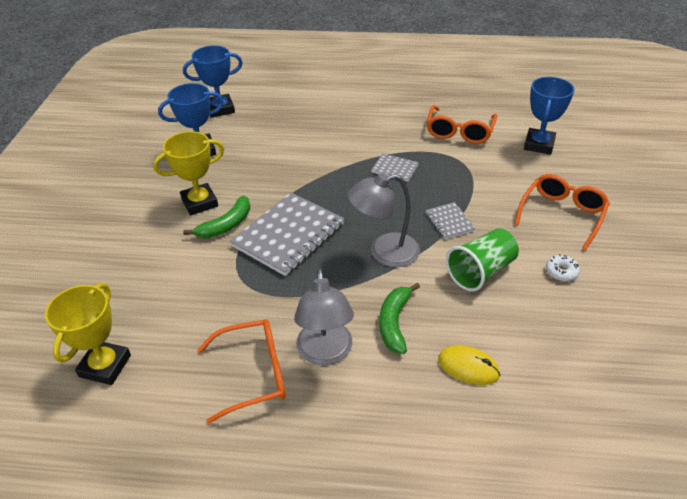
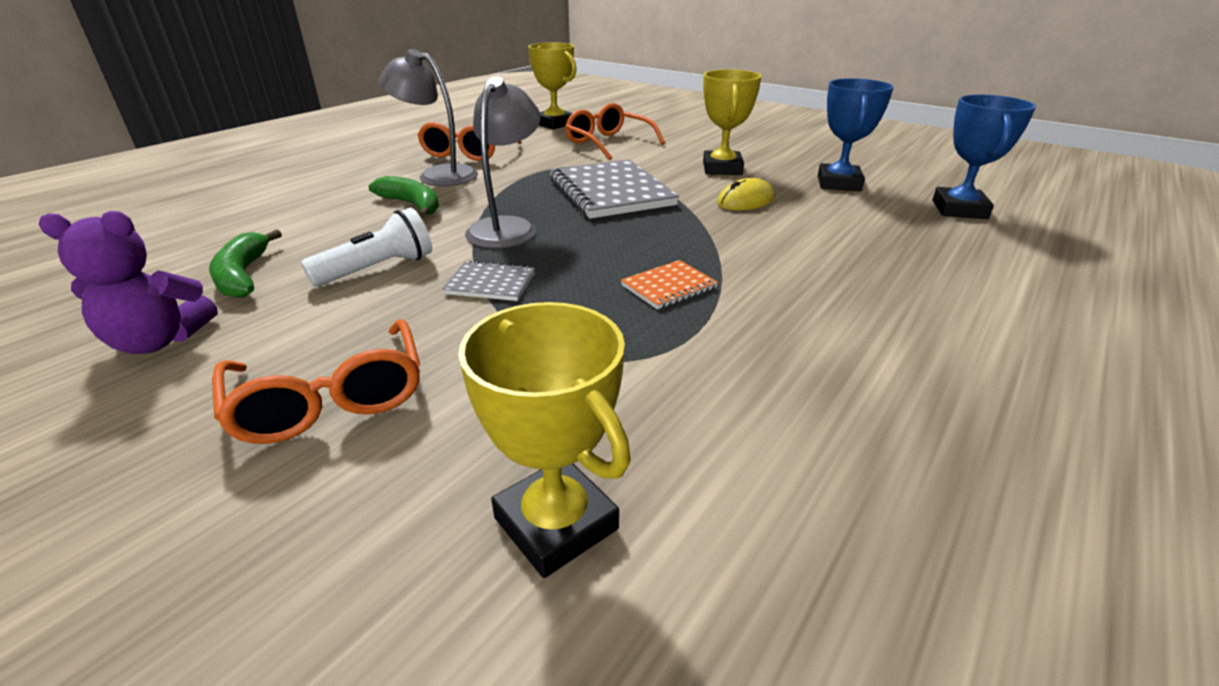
camera: 120 degrees right, 10 degrees down
green banana [183,196,250,238] -> green banana moved to [209,229,282,298]
grey notebook [371,153,419,182] -> orange notebook [621,260,718,310]
orange glasses [427,105,497,144] -> orange glasses moved to [565,103,665,160]
yellow mouse [438,345,500,385] -> yellow mouse moved to [717,178,775,210]
green cup [446,228,519,291] -> white flashlight [301,208,432,287]
blue trophy [524,77,574,155] -> yellow trophy [458,302,631,578]
white donut [546,254,580,281] -> none
none -> purple teddy bear [39,211,218,354]

